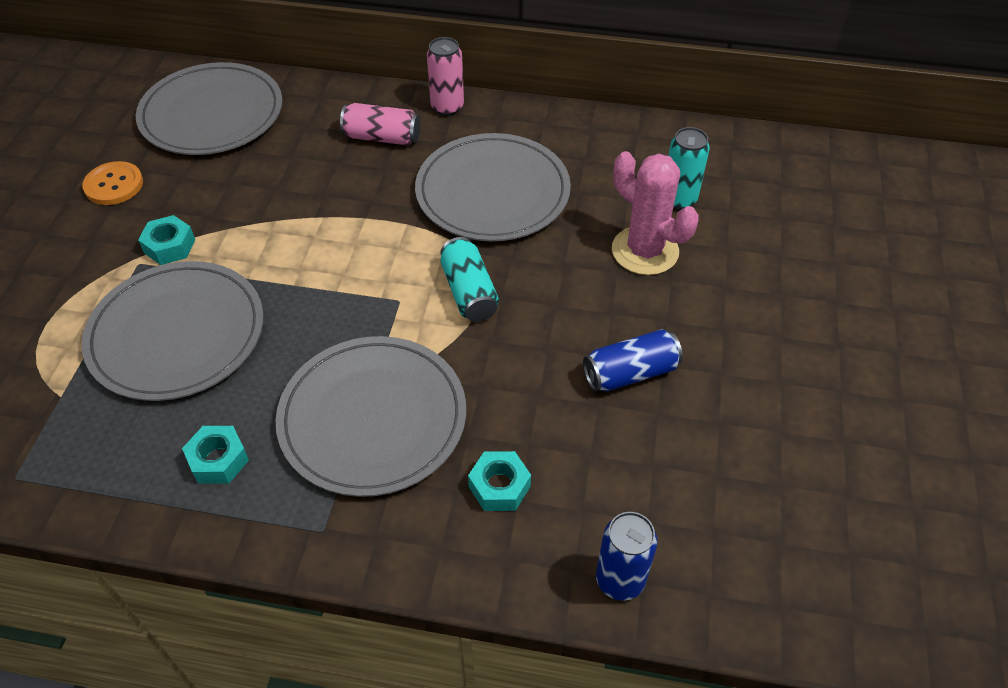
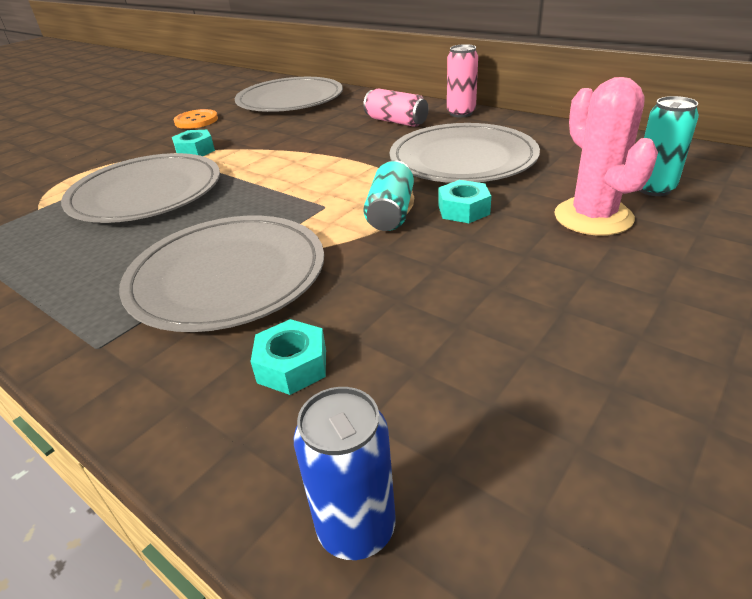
camera: 30 degrees right, 15 degrees down
turquoise nut [182,426,249,484] -> turquoise nut moved to [438,180,491,223]
blue can [583,329,683,392] -> none

